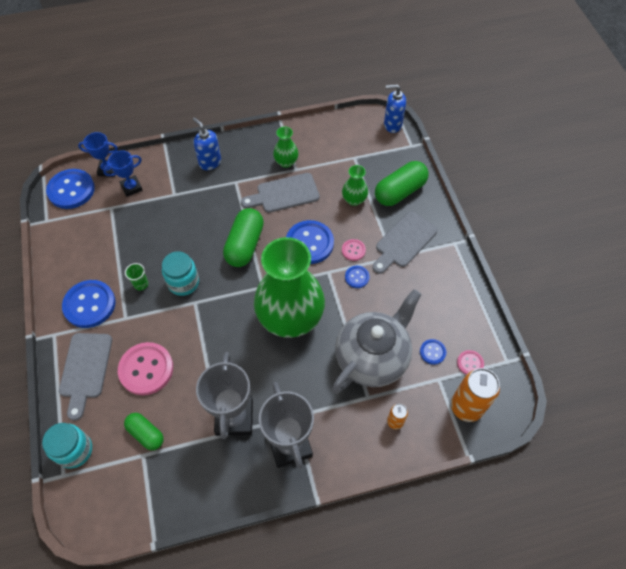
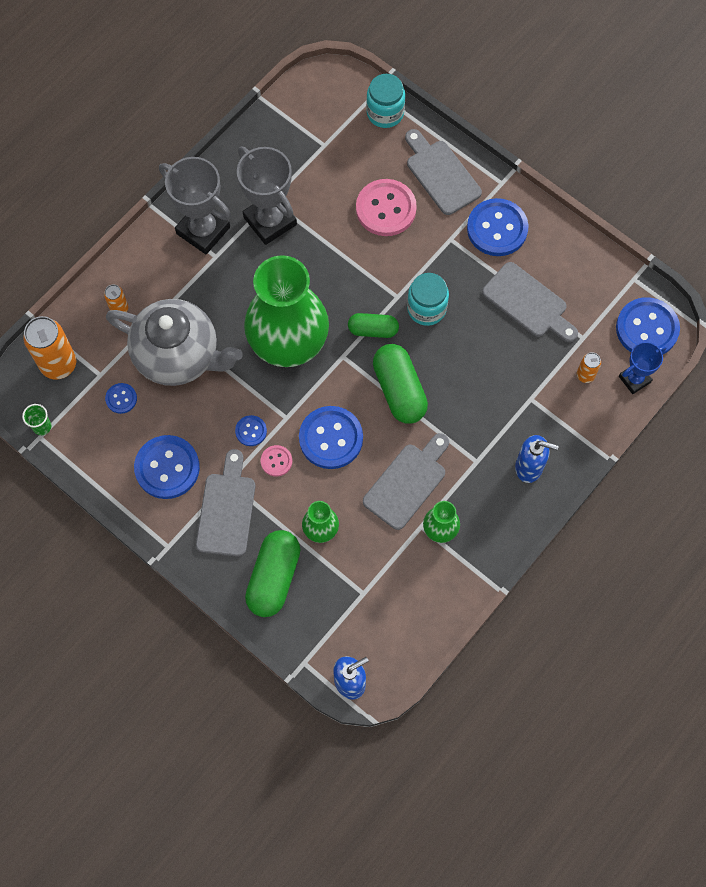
camera: 145 degrees right, 10 degrees up
blue trophy [103,150,143,197] -> orange can [577,352,601,383]
green capsule [124,413,164,450] -> green capsule moved to [348,313,399,338]
green cup [125,263,148,291] -> green cup moved to [22,404,51,435]
grey teapot [332,289,421,394] -> grey teapot turned 75 degrees counterclockwise [106,299,243,386]
pink button [457,350,484,375] -> none
none -> blue button [134,435,200,499]
none -> grey cutting board [482,262,578,342]

